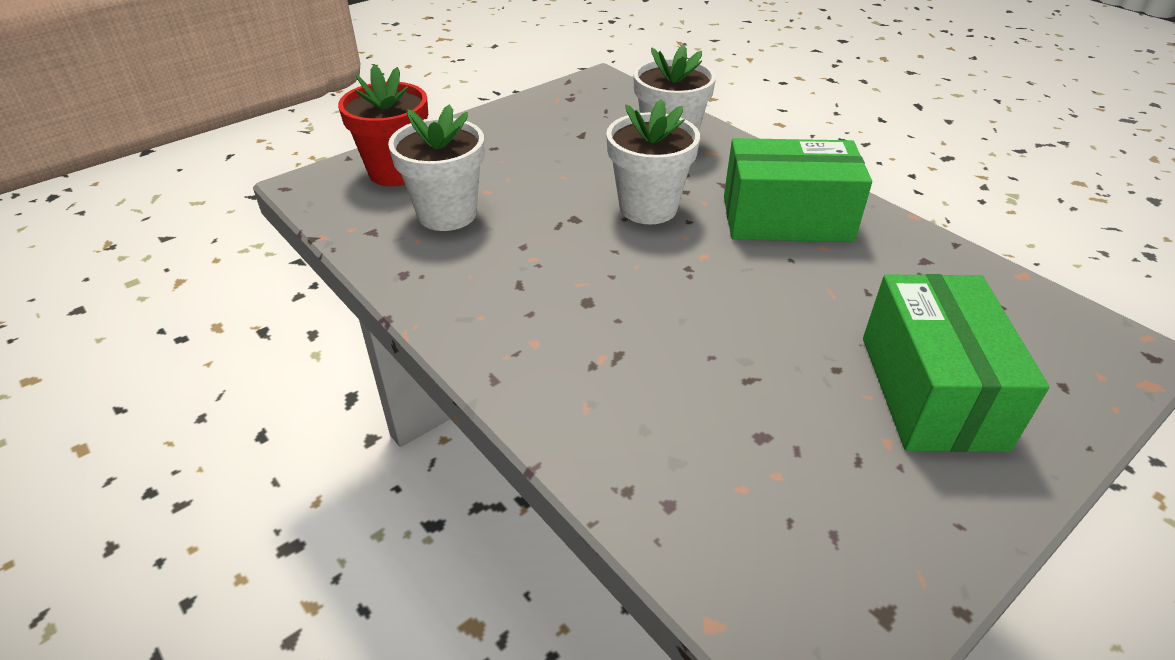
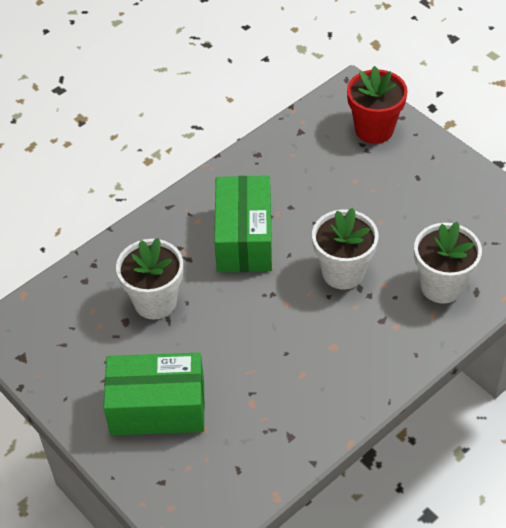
camera: 90 degrees right, 10 degrees up
white flower pot [388,104,484,231] -> white flower pot moved to [116,238,183,320]
green box [724,138,872,242] -> green box moved to [214,176,272,272]

